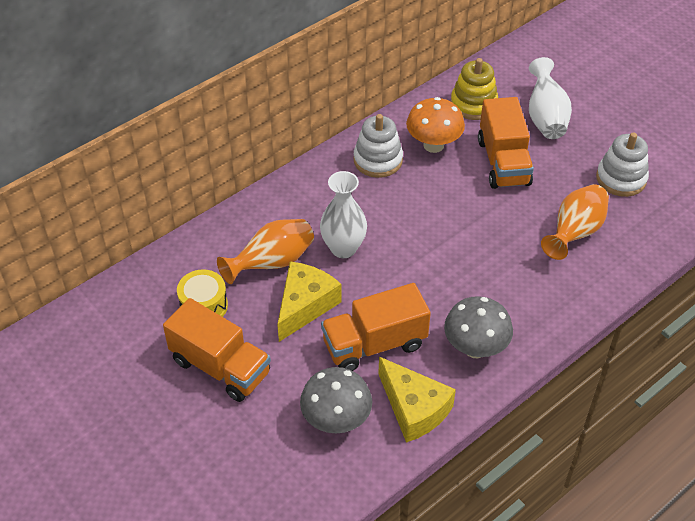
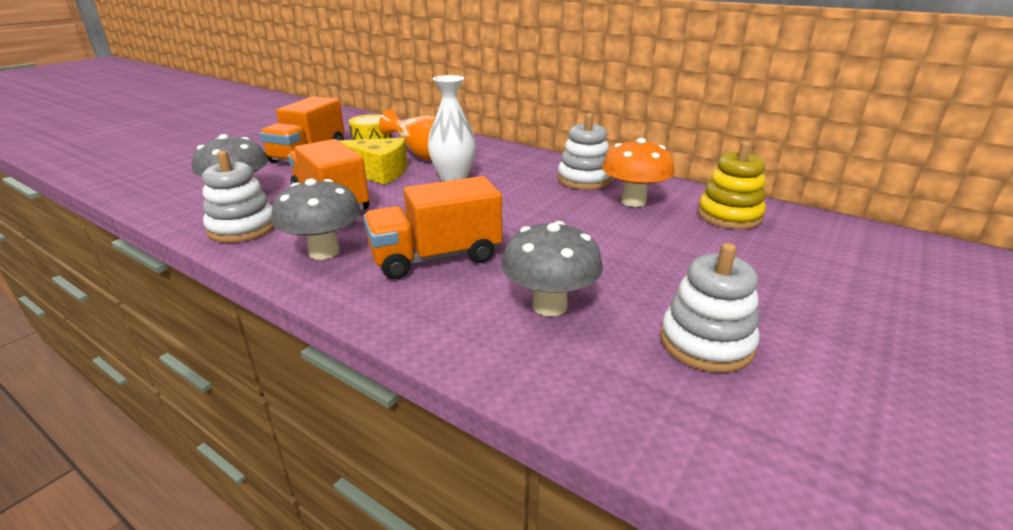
camera: 75 degrees right, 20 degrees down
yellow cheese [378,357,456,443] -> white stacking toy [202,151,274,243]
orange truck [478,97,534,189] -> orange truck moved to [363,176,502,280]
white vase [529,57,572,139] -> none
orange vase [541,184,609,260] -> grey mushroom [501,221,603,316]

